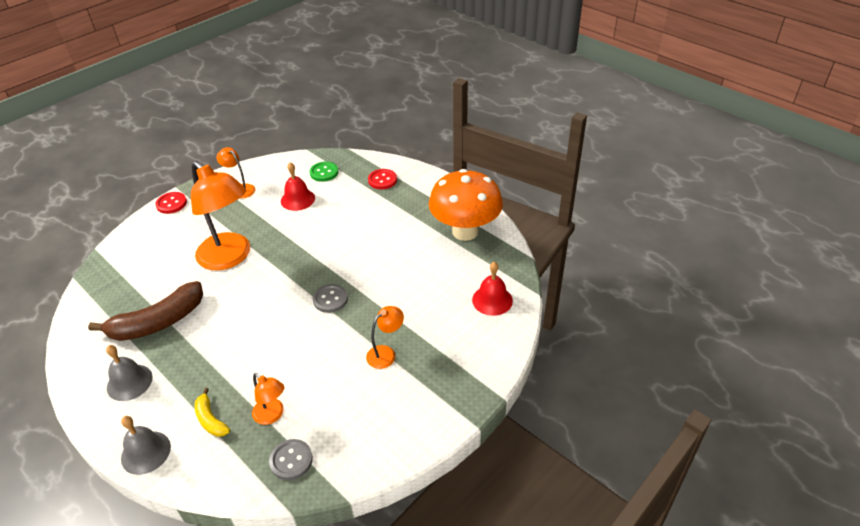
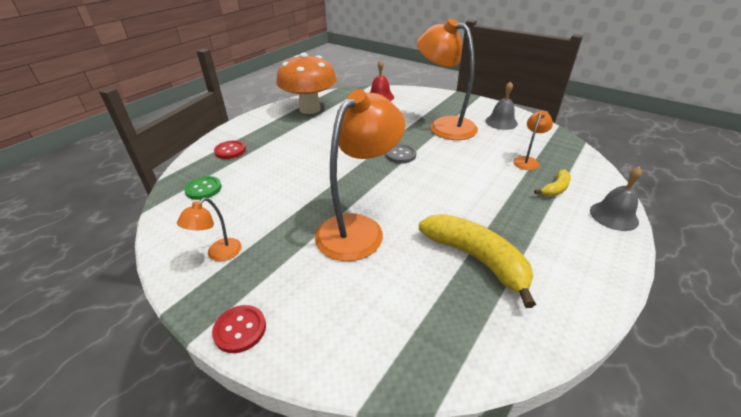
camera: 100 degrees left, 5 degrees down
brown banana [88,281,203,341] -> yellow banana [419,214,536,308]
grey bell [106,345,153,401] -> grey bell moved to [485,81,518,130]
grey button [269,439,313,480] -> none
red bell [281,162,315,211] -> none
orange lamp [366,306,404,369] -> orange lamp [417,19,478,140], size x2.16

